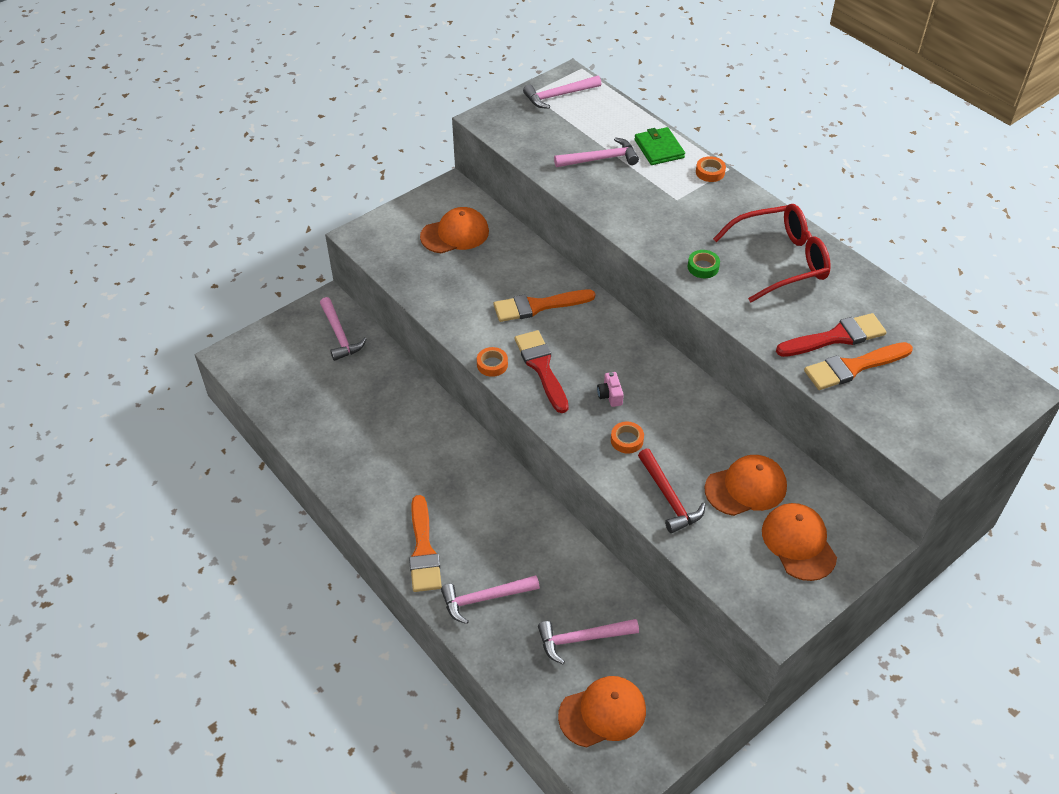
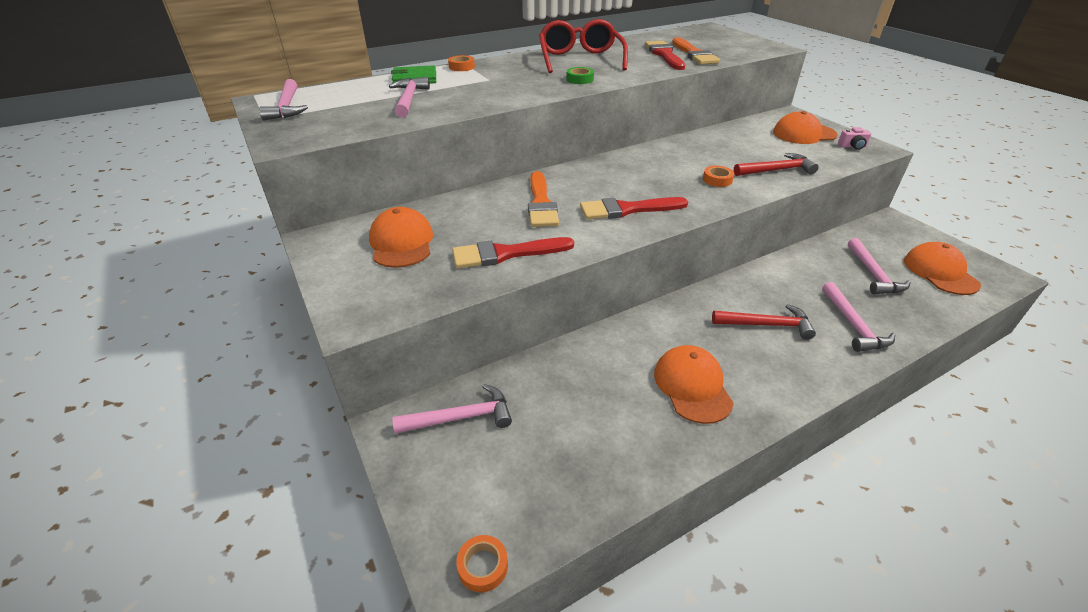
camera: 80 degrees left, 10 degrees down
orange brush [409,495,442,592] -> none
orange tape [477,347,508,377] -> orange tape moved to [456,535,508,592]
pink camera [597,372,624,407] -> pink camera moved to [838,127,871,150]
orange cap [705,455,787,516] -> orange cap moved to [654,345,734,424]
none -> red brush [452,237,574,268]
none -> red hammer [712,304,816,340]

